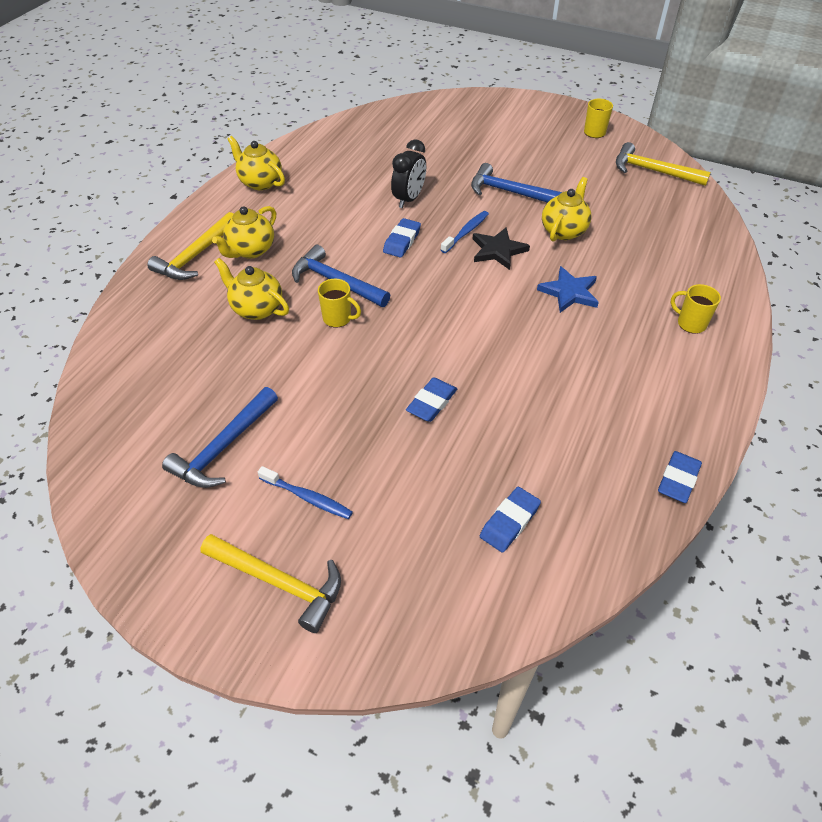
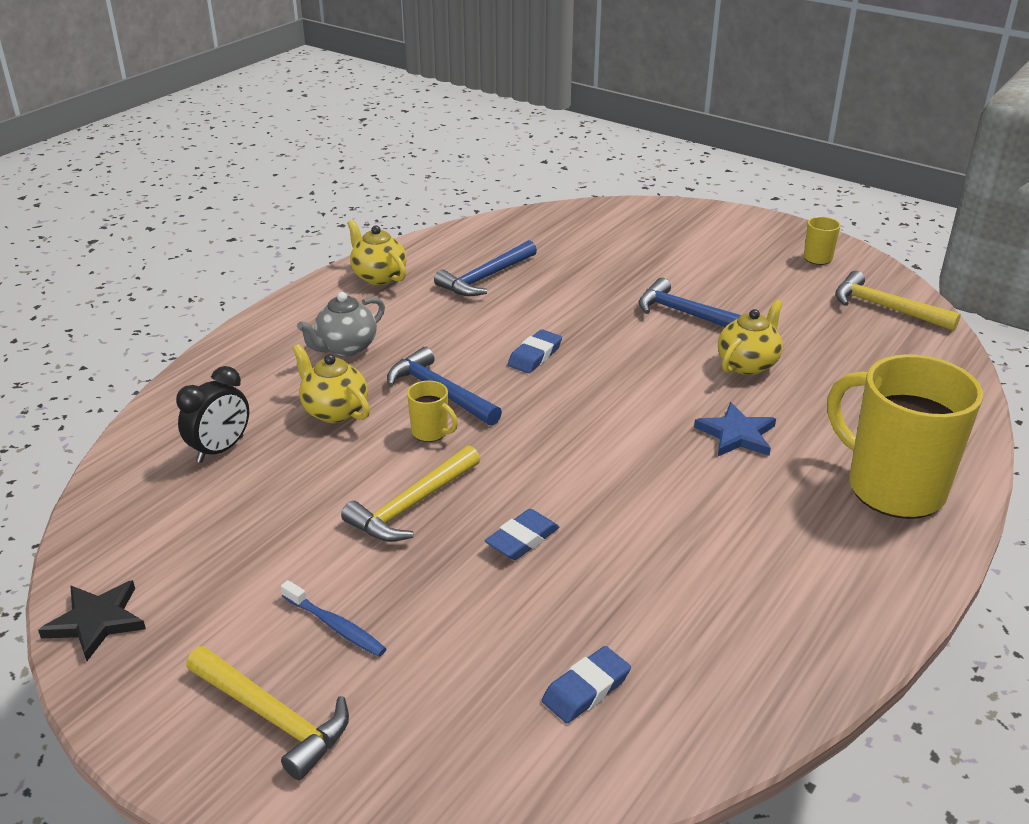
camera: 10 degrees right, 15 degrees down
yellow hammer [147,212,233,280] -> yellow hammer moved to [341,445,480,542]
blue hammer [162,387,278,488] -> blue hammer moved to [434,240,537,296]
yellow teapot [212,206,276,259] -> grey teapot [297,292,385,356]
black clock [391,139,426,208] -> black clock moved to [176,366,249,463]
blue toothbrush [441,211,489,253] -> none
black star [473,227,530,270] -> black star moved to [38,580,146,661]
blue eraser [658,451,702,503] -> none
yellow mug [670,284,721,334] -> yellow mug [828,354,983,519], size x2.45

